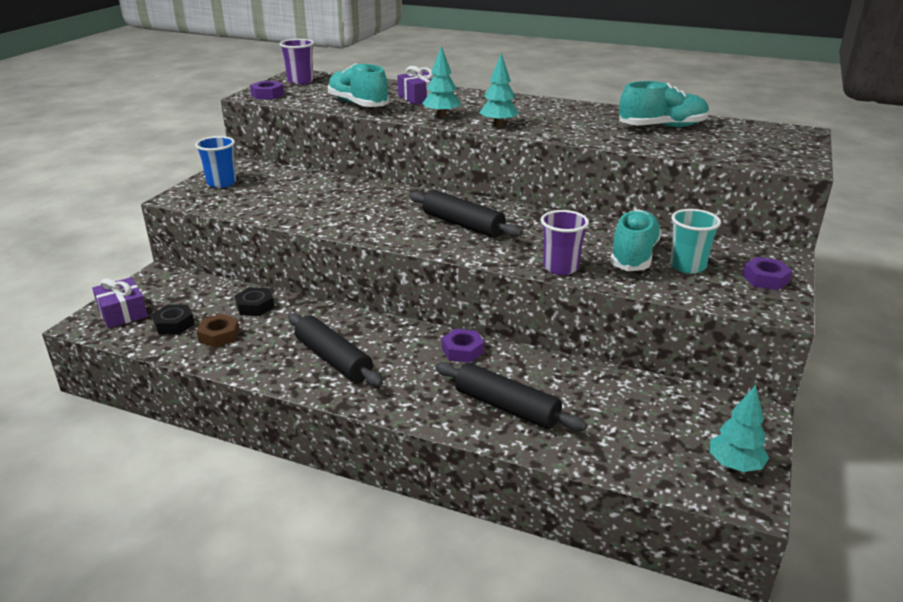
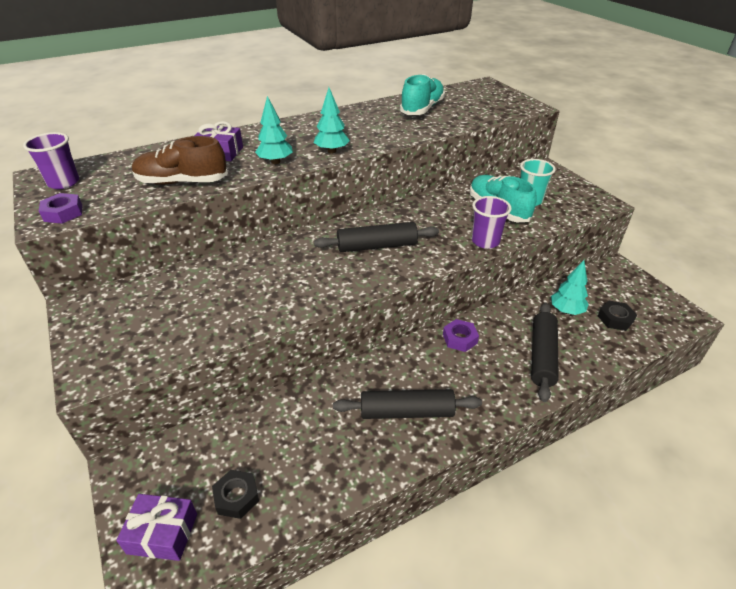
camera: 50 degrees left, 10 degrees up
blue cup [195,136,236,188] -> none
brown nut [197,314,240,348] -> none
black nut [234,287,274,316] -> black nut moved to [598,301,637,331]
turquoise shoe [328,63,389,107] -> brown shoe [132,136,228,185]
black rolling pin [435,362,588,431] -> black rolling pin turned 60 degrees counterclockwise [531,303,559,402]
turquoise tree [710,385,769,472] -> turquoise tree moved to [551,260,589,315]
purple nut [742,257,793,290] -> none

